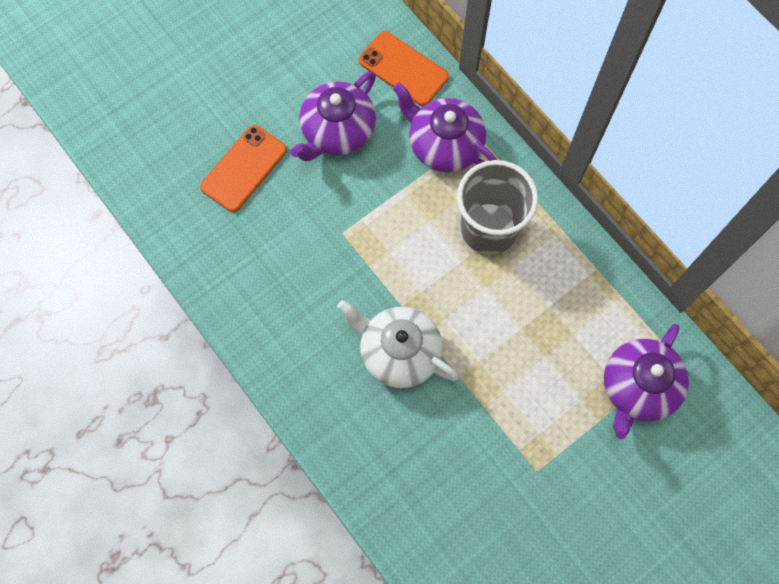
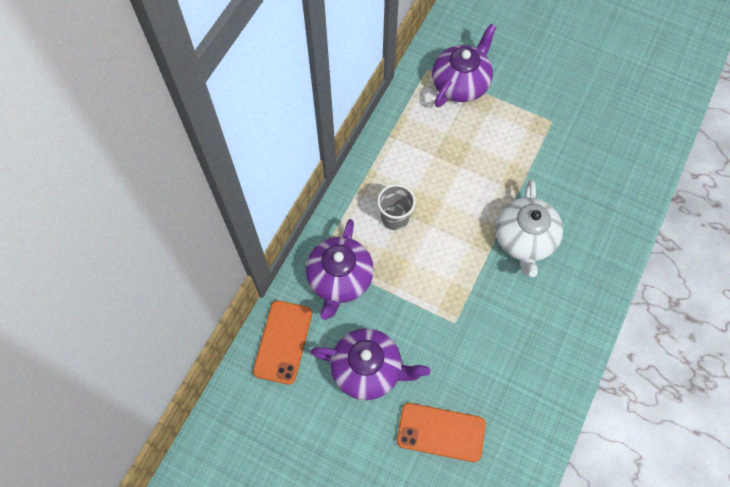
camera: 115 degrees left, 5 degrees down
grey cup [457,160,538,255] -> grey cup [377,184,416,230], size x0.59
purple teapot [604,324,689,439] -> purple teapot turned 60 degrees counterclockwise [432,24,496,107]

